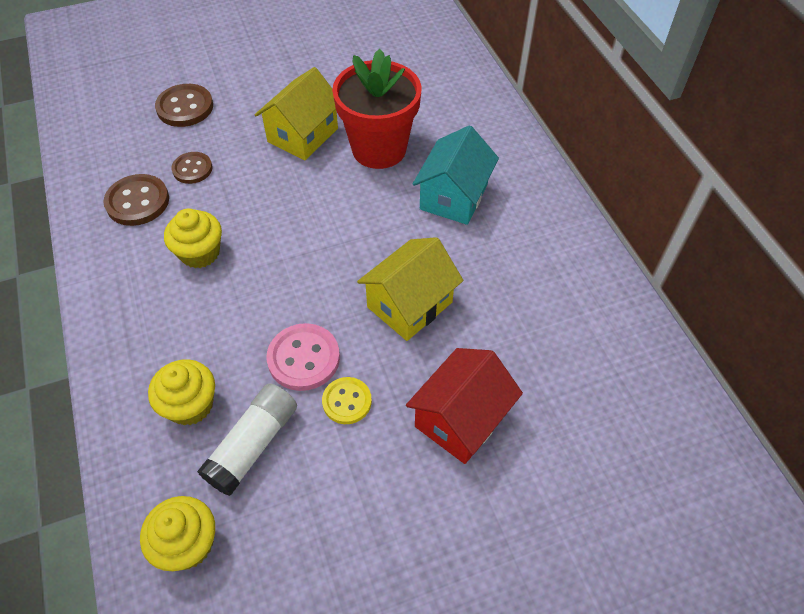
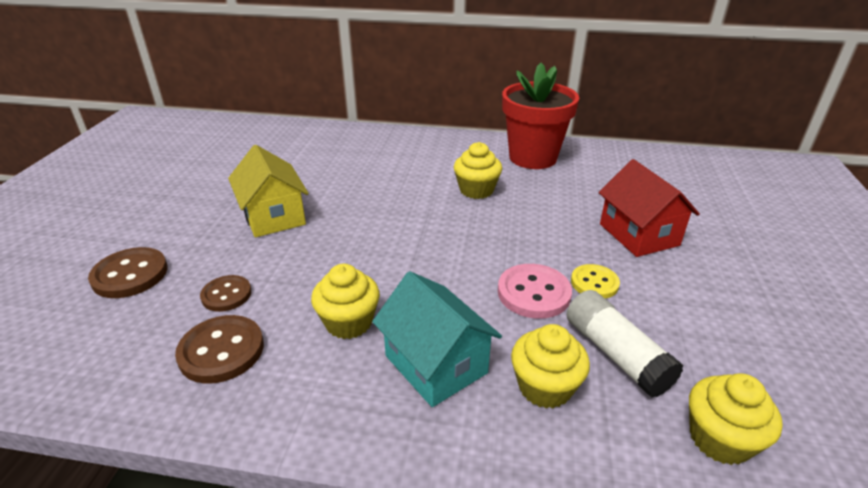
camera: 60 degrees left, 20 degrees down
red flower pot [332,49,422,169] -> red flower pot moved to [502,63,579,169]
yellow house [357,237,463,341] -> none
turquoise house [413,125,499,225] -> turquoise house moved to [372,271,502,407]
none -> yellow cupcake [454,142,502,199]

